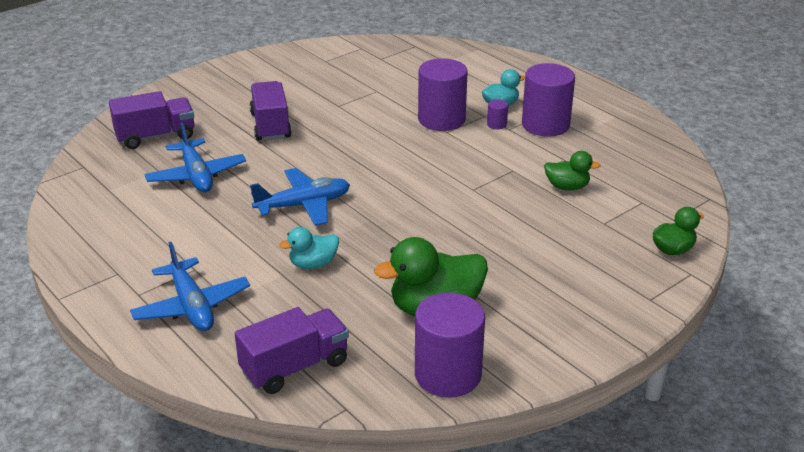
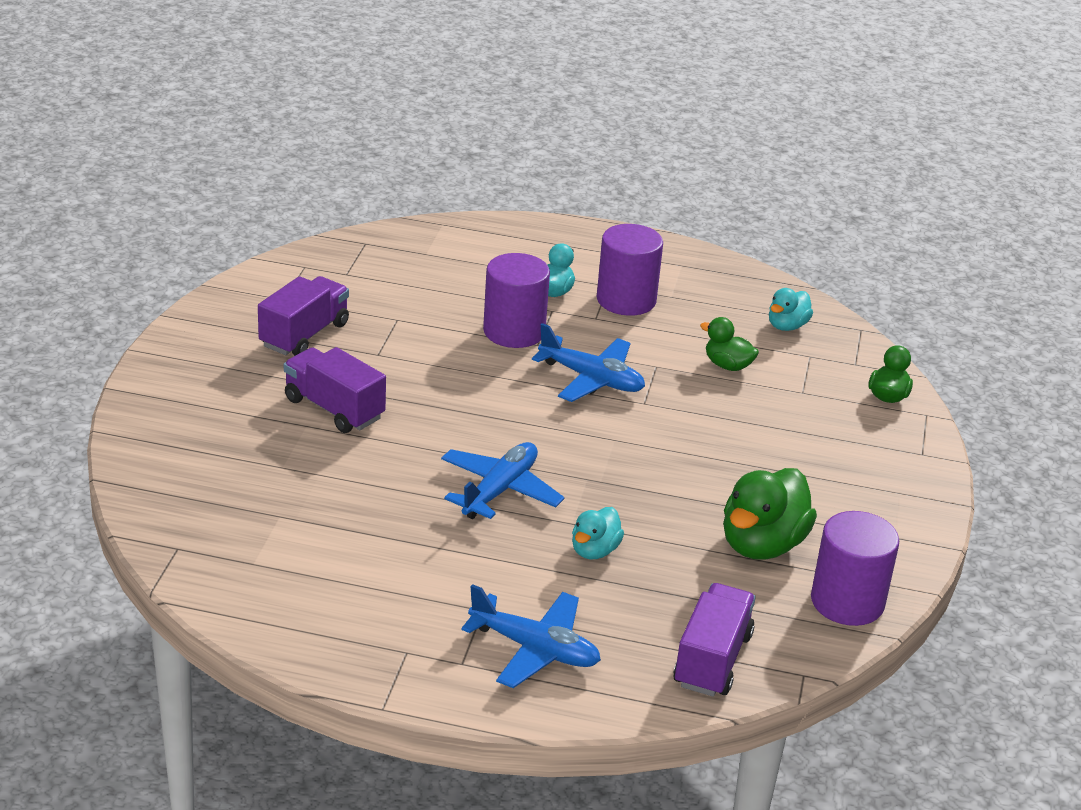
camera: 40 degrees left, 0 degrees up
purple truck [109,91,194,149] -> purple truck moved to [258,276,349,356]
blue plane [145,123,246,192] -> blue plane moved to [532,323,645,402]
purple cylinder [487,99,508,129] -> none
green duck [544,151,601,190] -> green duck turned 120 degrees counterclockwise [700,317,759,371]
none -> turquoise duck [769,288,813,331]

